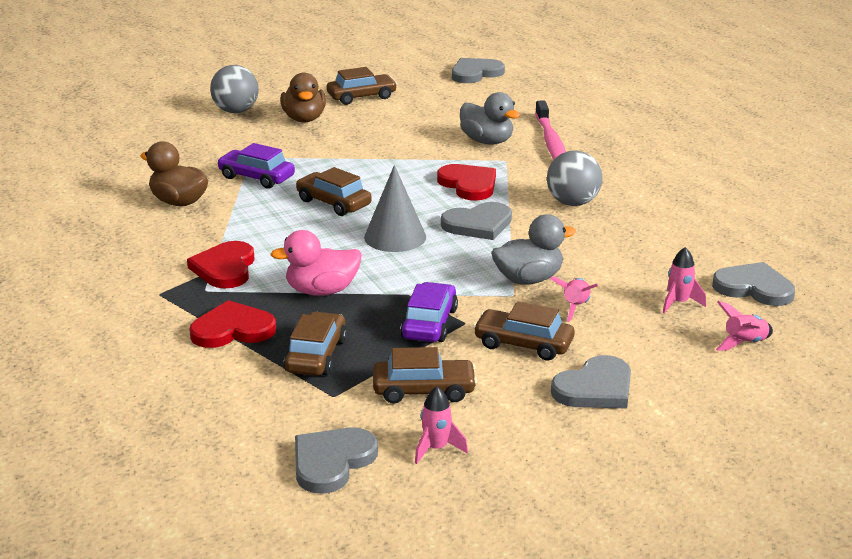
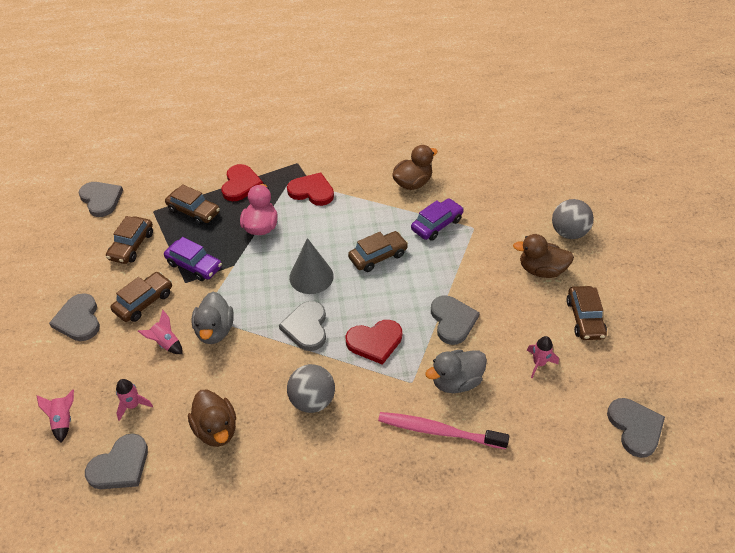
camera: 110 degrees right, 20 degrees up
pink rocket [415,386,468,464] -> pink rocket moved to [527,336,559,378]
none -> brown duck [188,390,236,447]
none -> grey heart [431,296,480,345]

